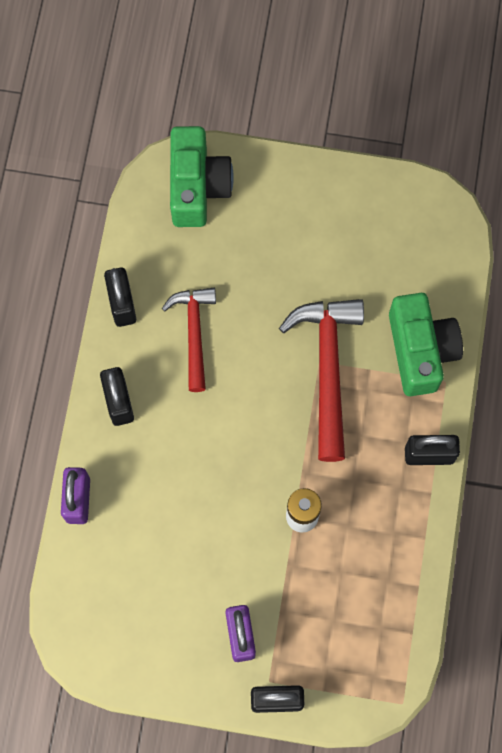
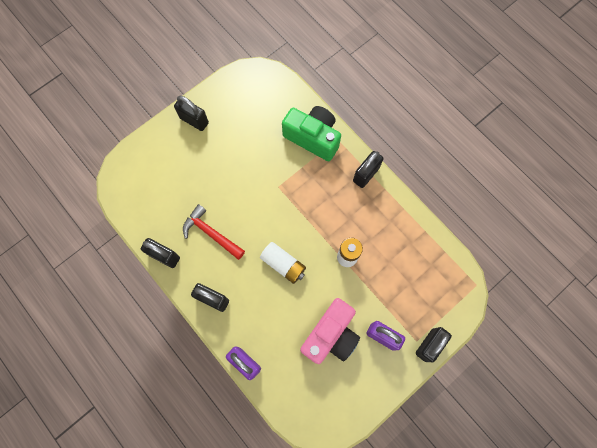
camera: 50 degrees left, 0 degrees up
green camera [170,126,234,227] -> none
red hammer [279,299,364,462] -> none
none -> black padlock [174,96,209,131]
none -> white battery [260,242,306,284]
none -> pink camera [300,298,360,364]

